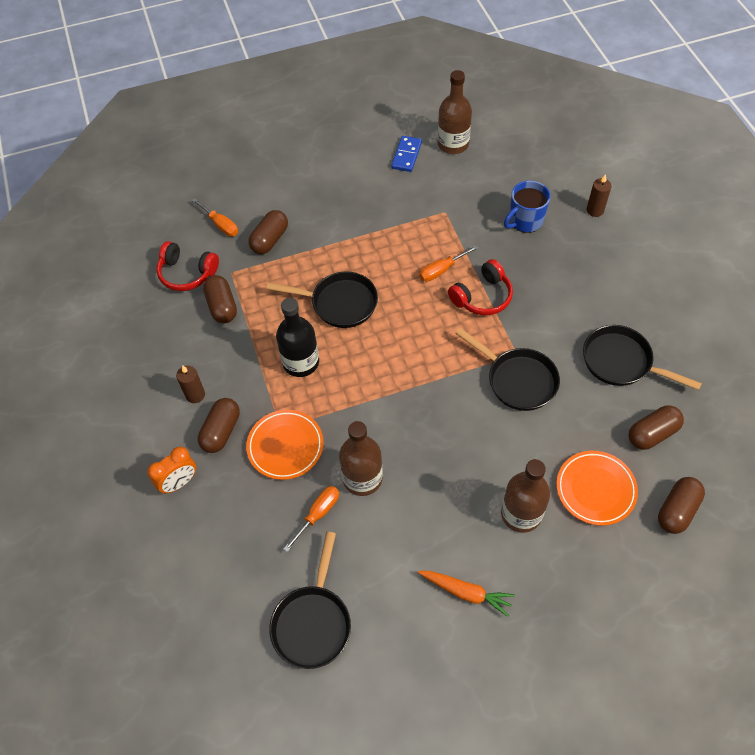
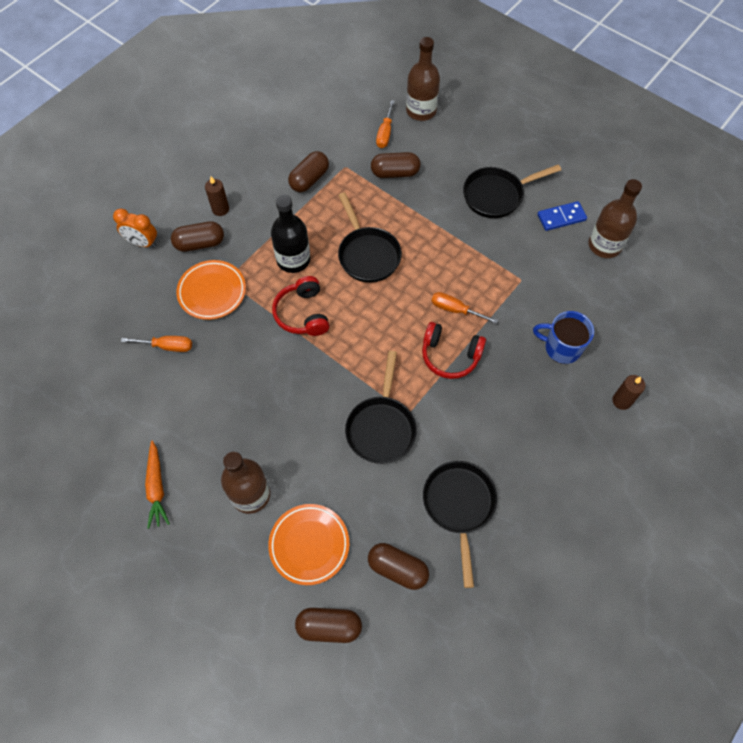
camera: 55 degrees right, 5 degrees up
red headphones [156,241,219,291] -> red headphones moved to [272,276,329,336]
black pan [269,532,351,669] -> black pan moved to [463,164,561,218]
brown bottle [339,421,383,496] -> brown bottle moved to [406,37,440,121]

